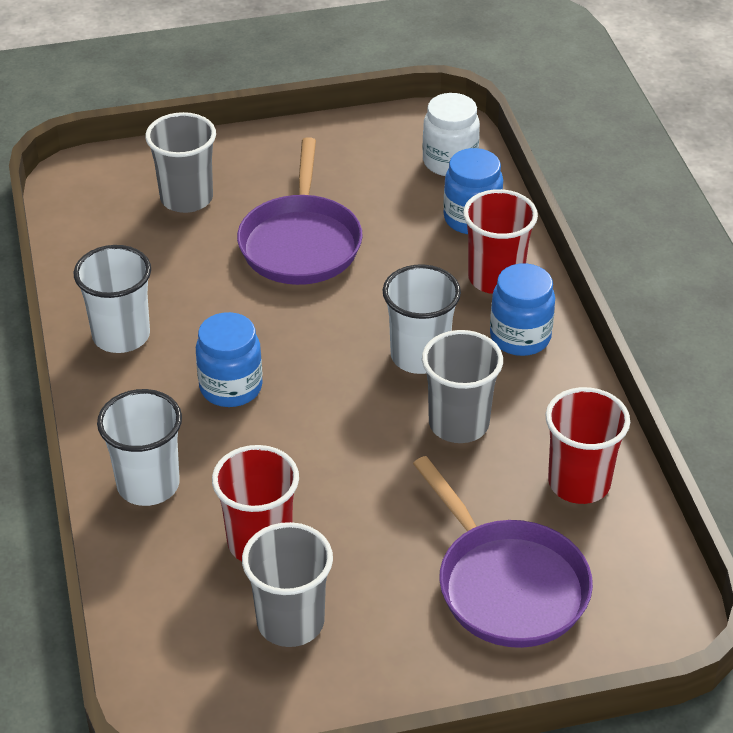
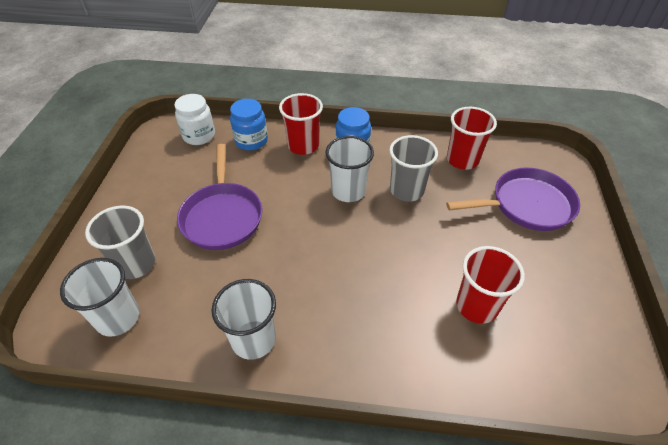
camera: 70 degrees left, 5 degrees up
white cup [97,389,182,506] -> white cup moved to [60,258,139,337]
blue jar [196,312,263,407] -> none
purple pan [237,137,363,285] -> purple pan turned 60 degrees clockwise [177,144,262,250]
grey cup [242,522,333,647] -> none

